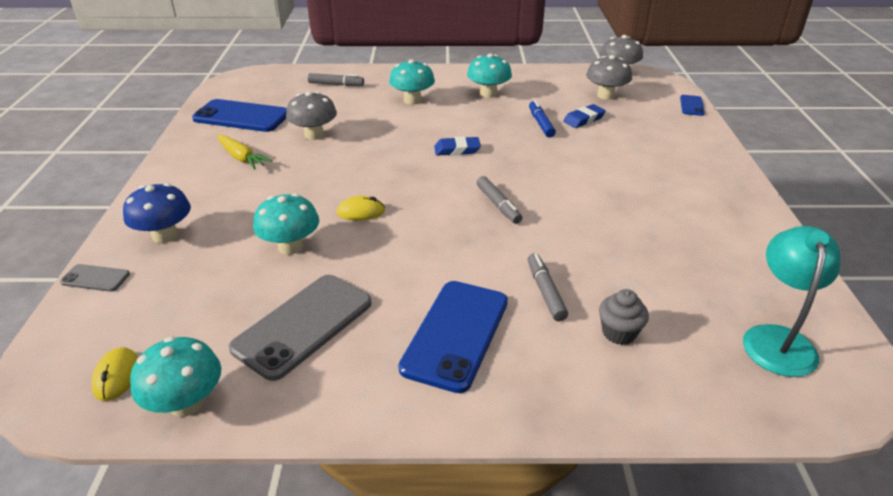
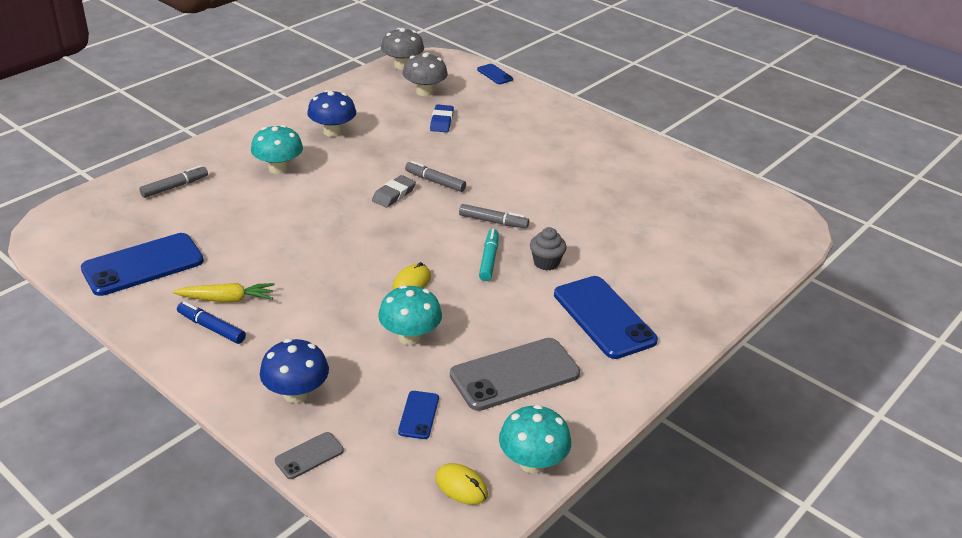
camera: 50 degrees left, 0 degrees up
grey phone [229,275,371,381] -> grey phone turned 75 degrees clockwise [450,338,580,411]
grey mushroom [286,91,337,140] -> none
blue eraser [434,136,481,156] -> grey eraser [372,175,416,208]
turquoise mushroom [467,54,512,98] -> blue mushroom [307,90,356,137]
grey marker [528,253,568,321] -> grey marker moved to [405,161,466,192]
blue marker [529,100,556,137] -> blue marker moved to [177,301,246,344]
grey cupcake [599,289,649,345] -> grey cupcake moved to [530,227,567,270]
turquoise lamp [743,226,841,377] -> none
none -> blue phone [398,391,439,439]
none -> turquoise marker [479,229,499,281]

